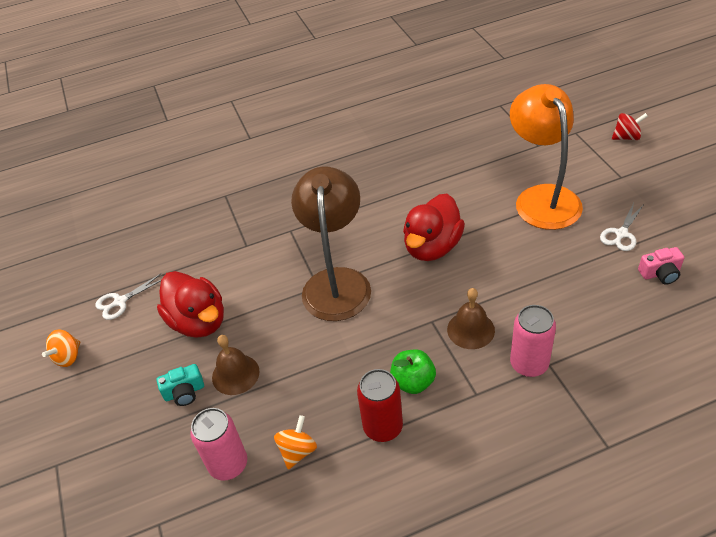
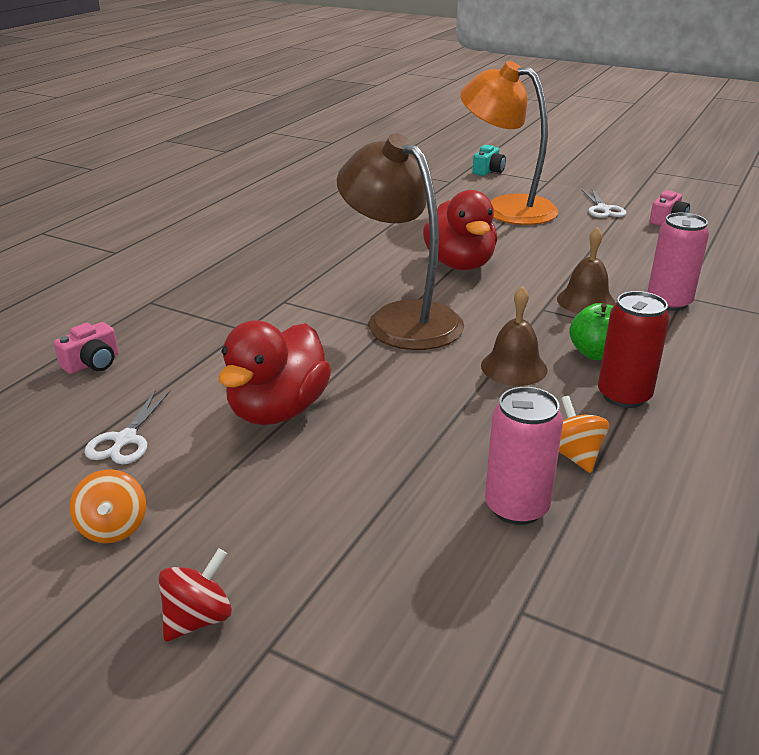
camera: 45 degrees left, 15 degrees down
red duck [157,271,224,338] -> red duck turned 105 degrees clockwise [219,320,331,425]
turquoise camera [157,364,204,406] -> turquoise camera moved to [472,145,506,176]
brown bell [212,335,260,395] -> brown bell moved to [481,286,548,386]
red spinning top [612,113,648,140] -> red spinning top moved to [159,548,232,642]
none -> pink camera [54,322,119,374]

